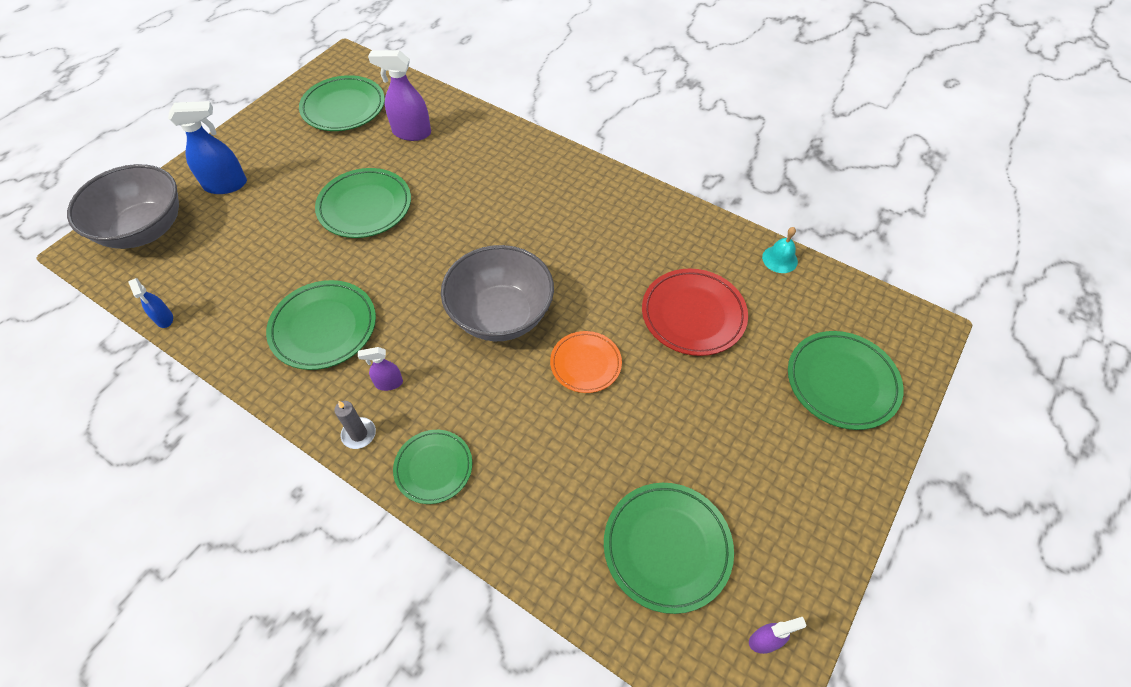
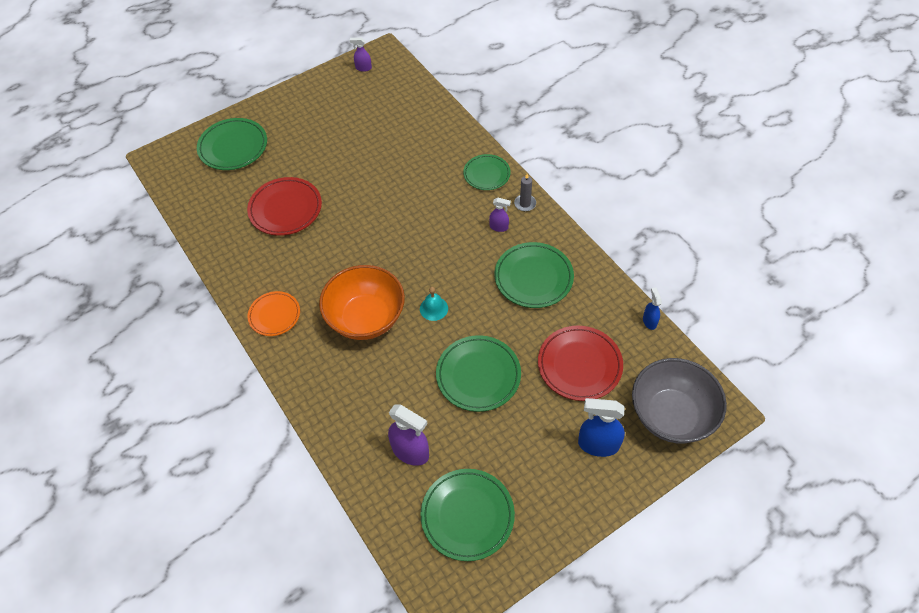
camera: 155 degrees left, 0 degrees up
grey bowl [441,245,554,341] -> none
orange plate [550,331,622,393] -> orange plate moved to [248,291,300,336]
green plate [604,483,734,614] -> none
turquoise bell [762,227,798,273] -> turquoise bell moved to [420,287,448,321]
none -> orange bowl [319,265,405,340]
none -> red plate [538,326,623,401]

